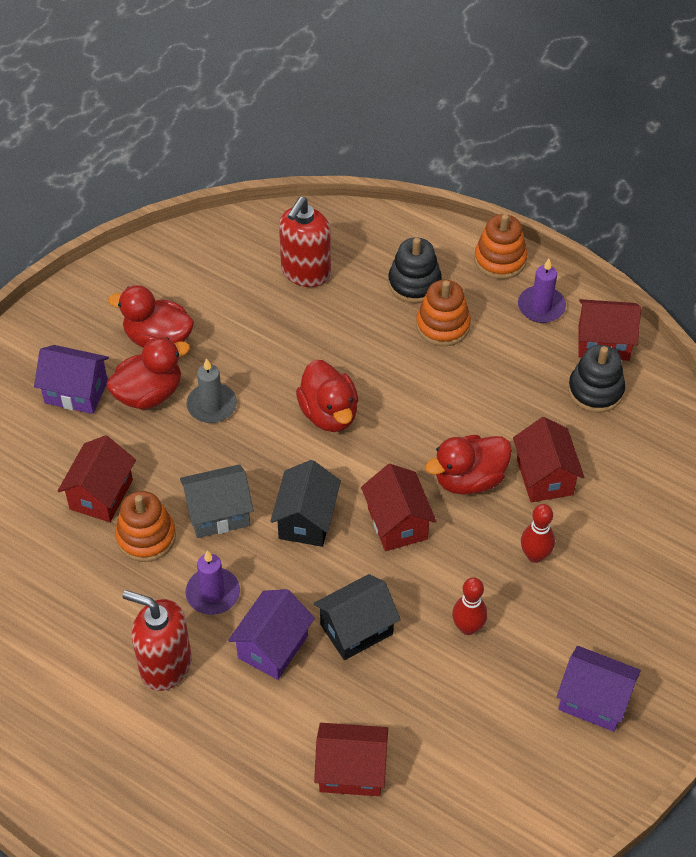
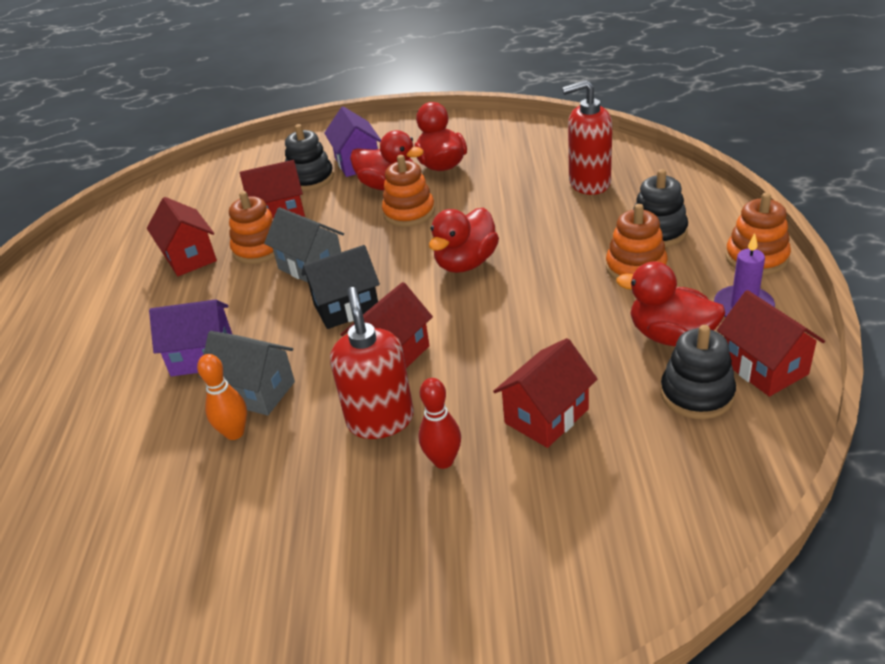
camera: 60 degrees right, 15 degrees down
red soap dispenser [122,590,192,691] -> red soap dispenser moved to [330,287,414,439]
purple candle [185,551,240,615] -> none
grey candle [186,358,237,423] -> orange stacking toy [382,155,435,227]
black house [314,574,401,660] -> grey house [199,331,295,416]
red house [314,723,388,796] -> red house moved to [147,197,217,276]
red duck [425,435,512,495] -> red duck moved to [616,261,725,347]
red bowling pin [452,577,488,635] -> none
purple house [557,646,641,732] -> none
none -> orange bowling pin [197,354,247,440]
none -> black stacking toy [285,124,334,191]

